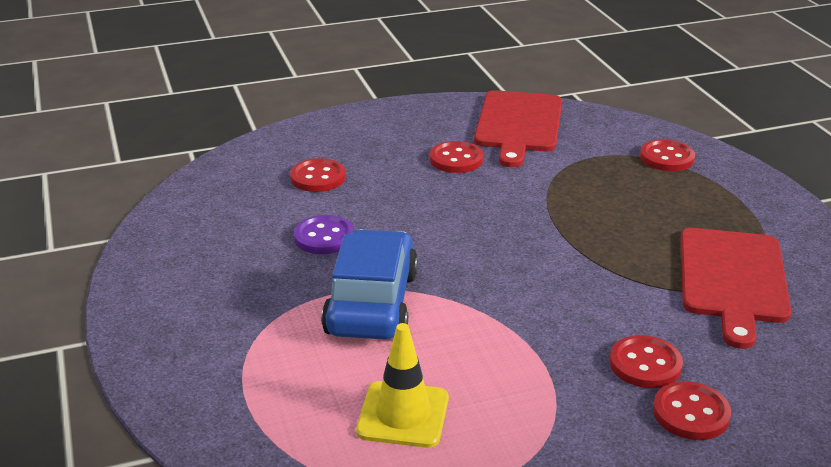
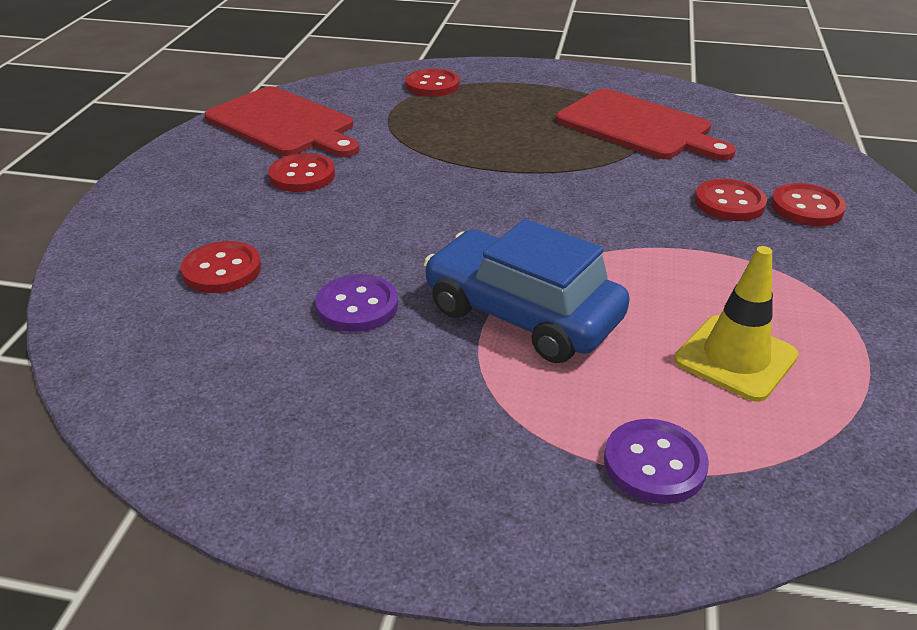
camera: 60 degrees left, 5 degrees up
none -> purple button [604,419,709,504]

